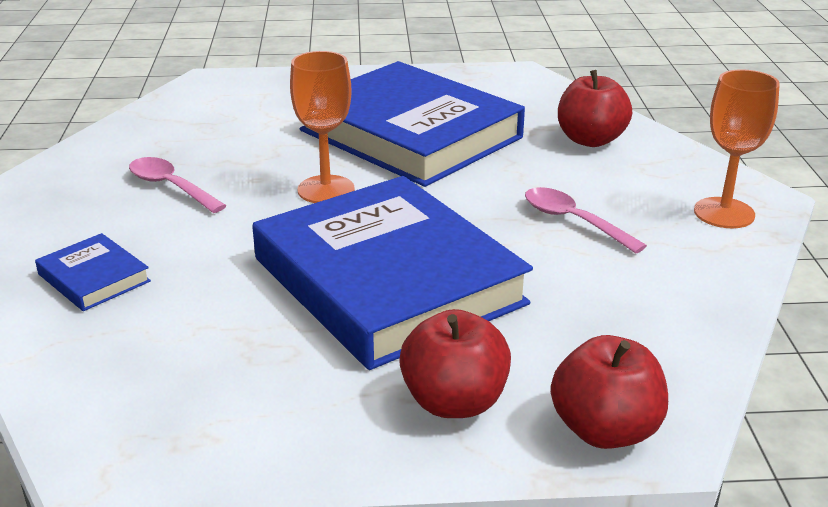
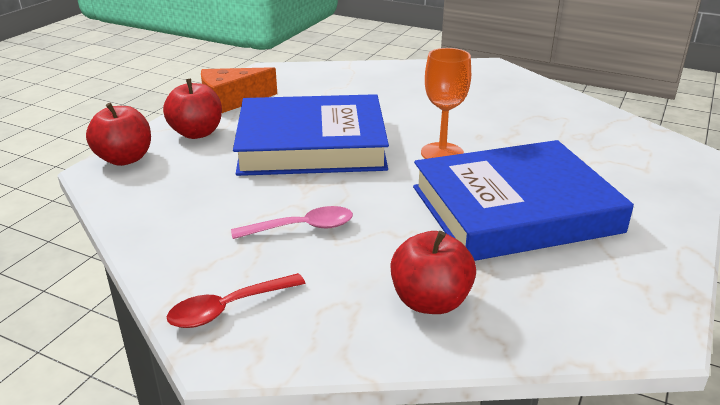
camera: 120 degrees right, 0 degrees up
blue book [35,233,151,311] -> none
pink spoon [129,157,227,213] -> none
orange goblet [694,69,780,228] -> red spoon [167,273,305,328]
none -> orange cheese [201,67,277,113]

